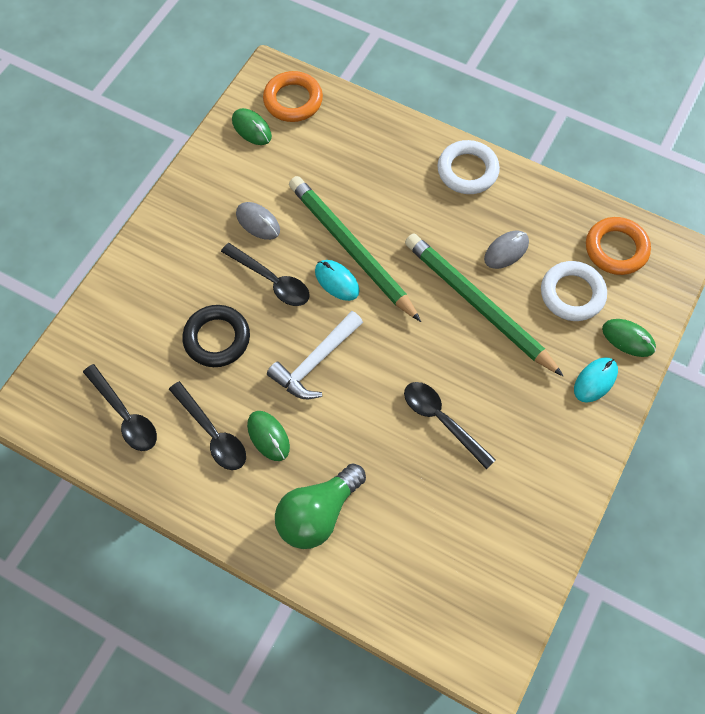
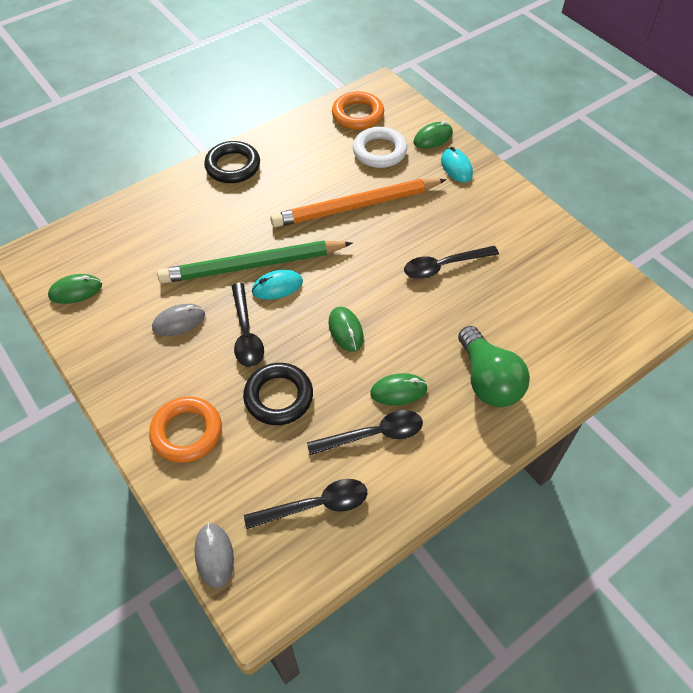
camera: 65 degrees left, 10 degrees down
black spoon [221,243,310,306] -> black spoon turned 105 degrees clockwise [232,283,264,367]
orange ring [263,71,323,122] -> orange ring moved to [149,396,222,463]
white hammer [267,311,363,399] -> green mouse [329,307,364,352]
green pencil [405,234,563,376] -> orange pencil [270,179,447,227]
white ring [437,140,500,194] -> black ring [204,141,260,183]
grey mouse [484,231,529,269] -> grey mouse moved to [194,523,234,588]

